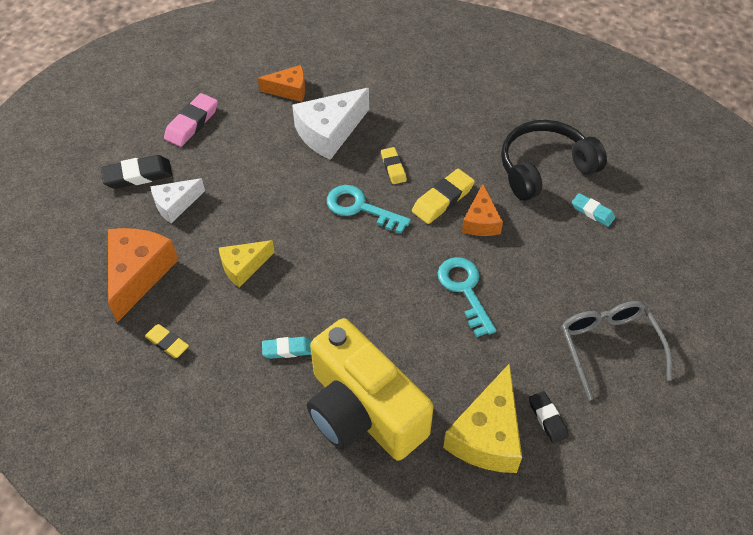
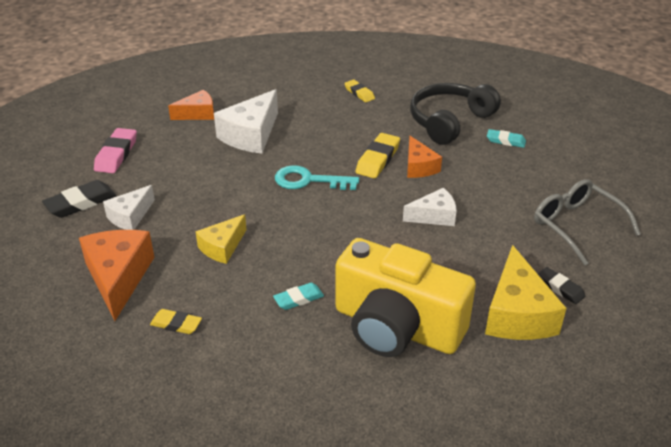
camera: 20 degrees left, 15 degrees down
yellow eraser [381,147,407,184] -> yellow eraser moved to [344,80,375,102]
turquoise key [438,257,496,337] -> white cheese [403,188,457,226]

